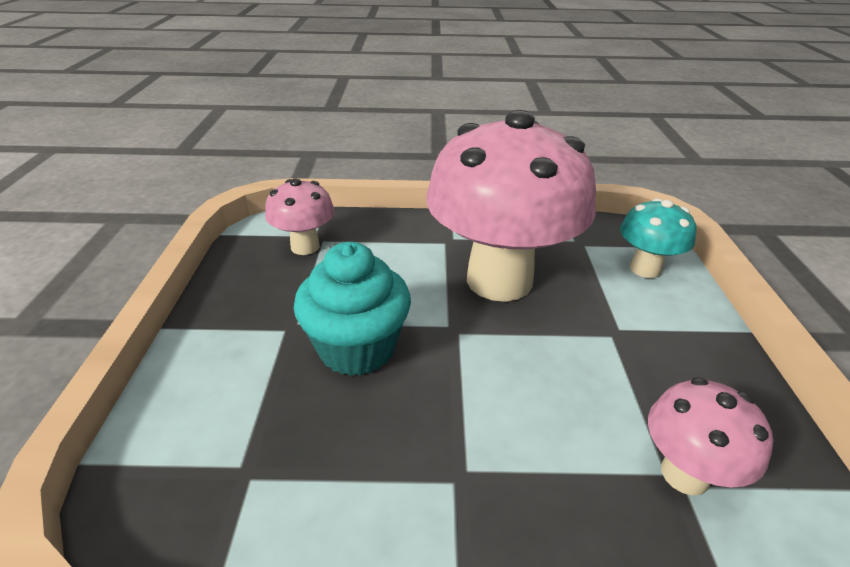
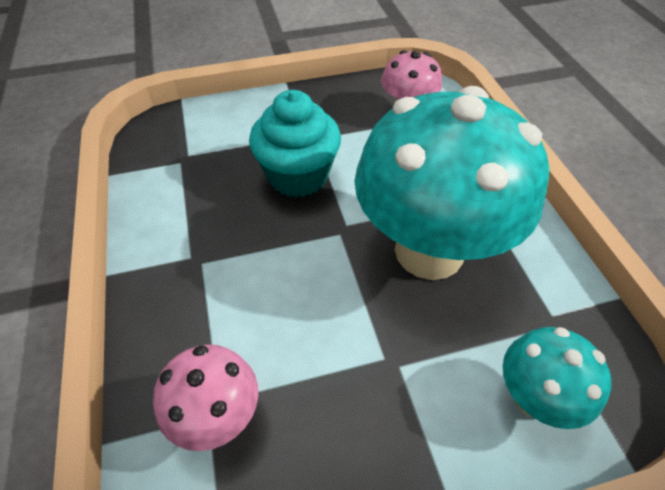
camera: 75 degrees right, 15 degrees up
pink mushroom [426,110,596,302] -> turquoise mushroom [354,86,549,280]

